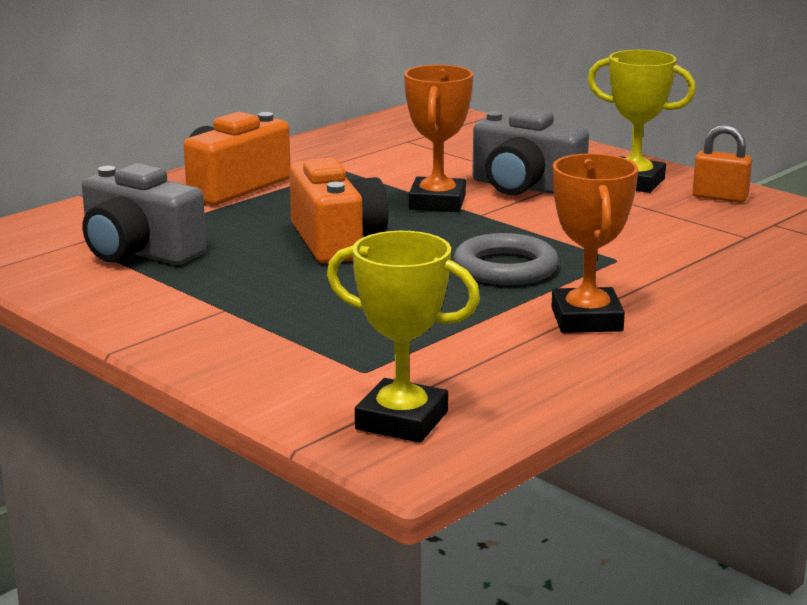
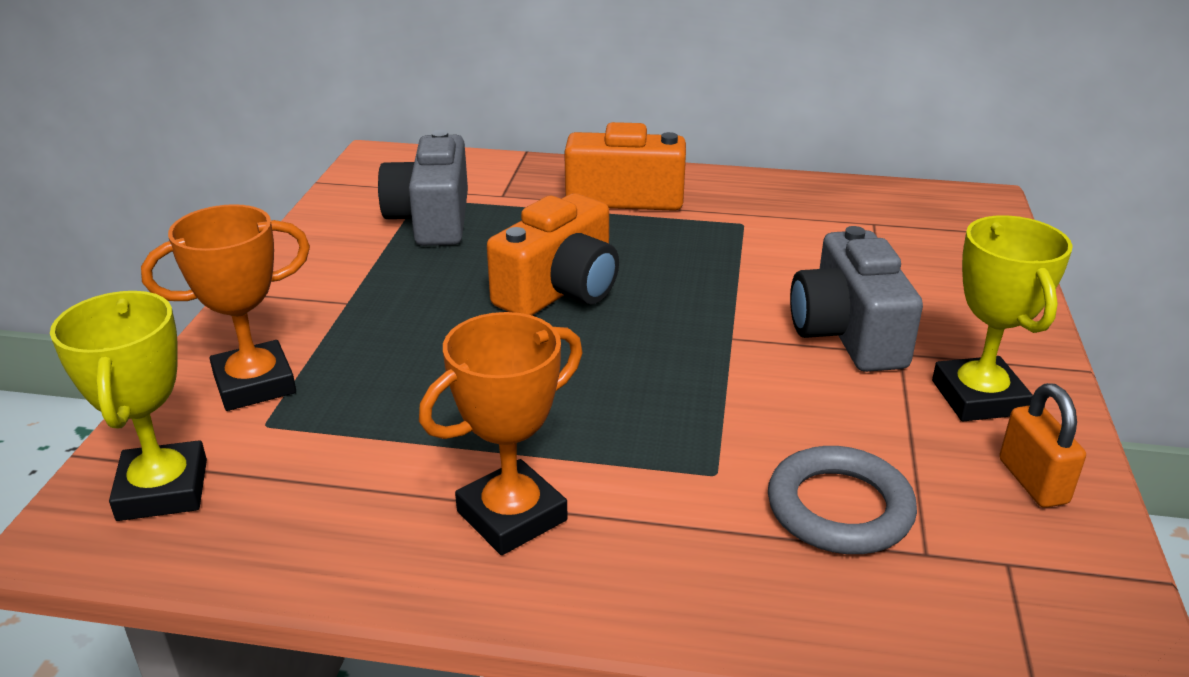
camera: 55 degrees right, 10 degrees up
orange trophy [404,65,473,212] -> orange trophy moved to [141,204,310,411]
grey ring [454,233,558,285] -> grey ring moved to [768,446,917,554]

